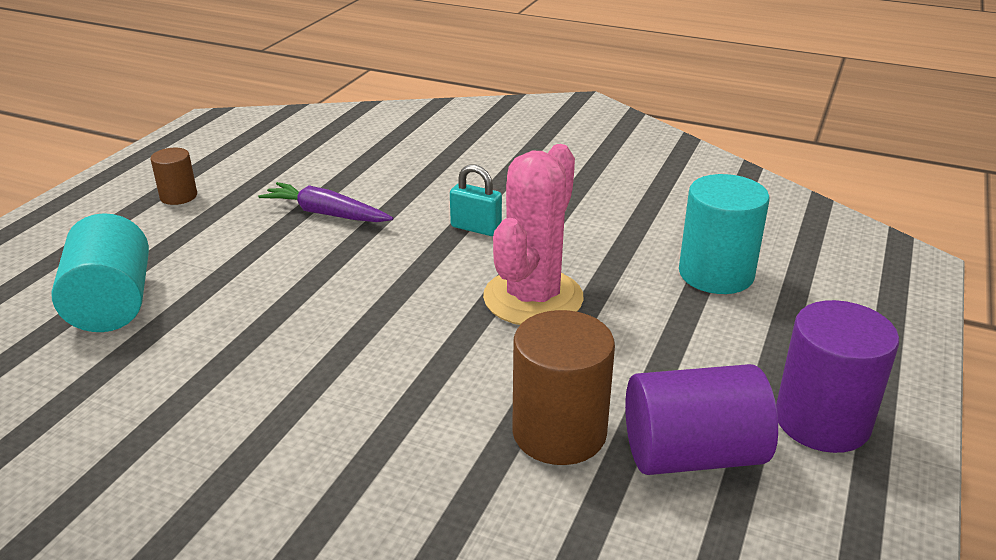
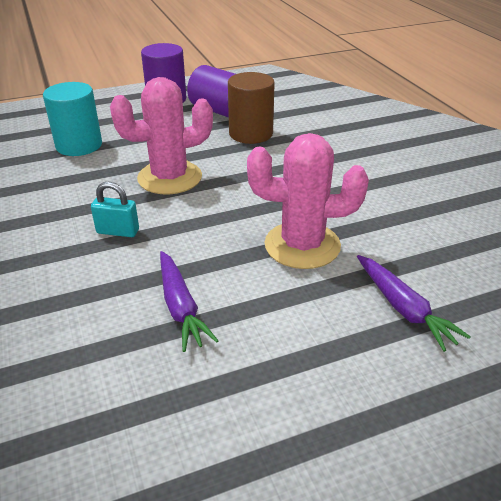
camera: 135 degrees left, 5 degrees up
turquoise cylinder [51,213,149,332] -> purple carrot [357,255,471,352]
brown cylinder [150,148,197,205] -> none
turquoise padlock [450,164,502,236] -> turquoise padlock turned 60 degrees counterclockwise [91,182,139,237]
none -> pink cactus [247,133,369,269]

